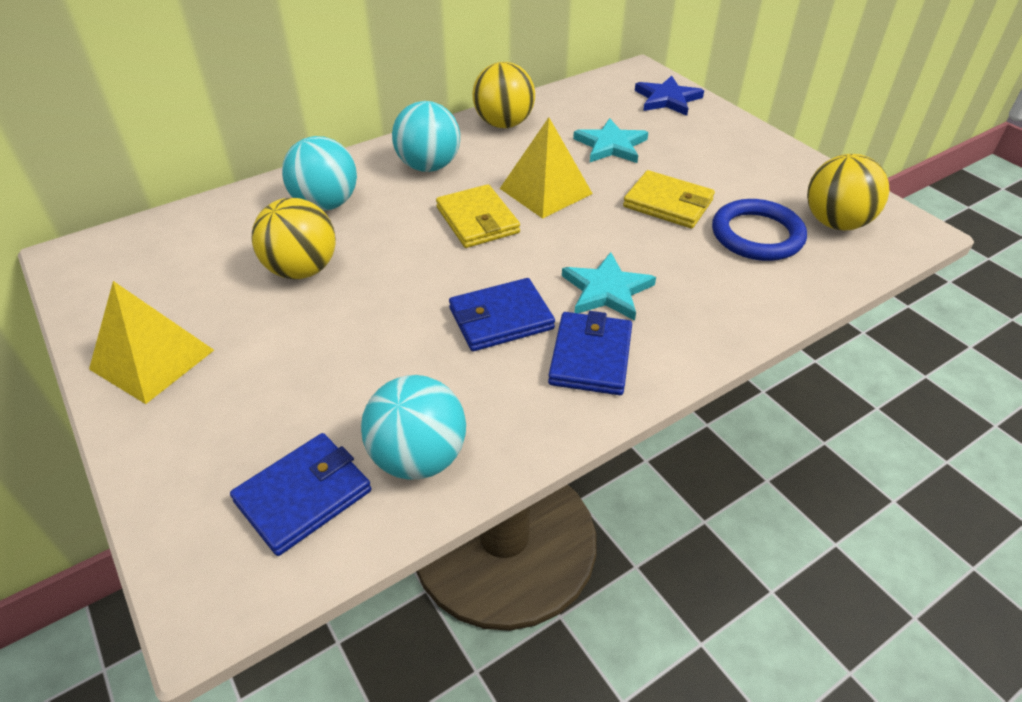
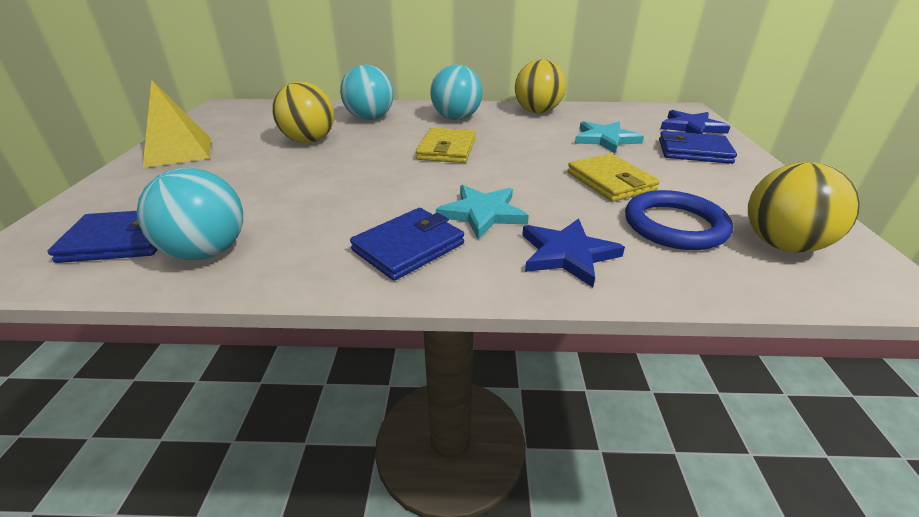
camera: 35 degrees right, 10 degrees down
blue wallet [449,278,555,351] -> blue wallet moved to [659,131,737,164]
yellow pyramid [500,117,593,219] -> none
none -> blue star [522,218,625,287]

